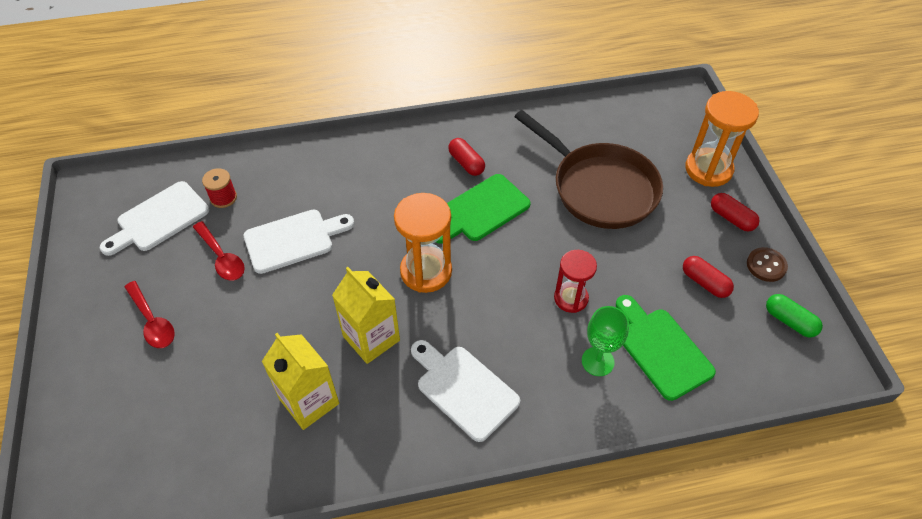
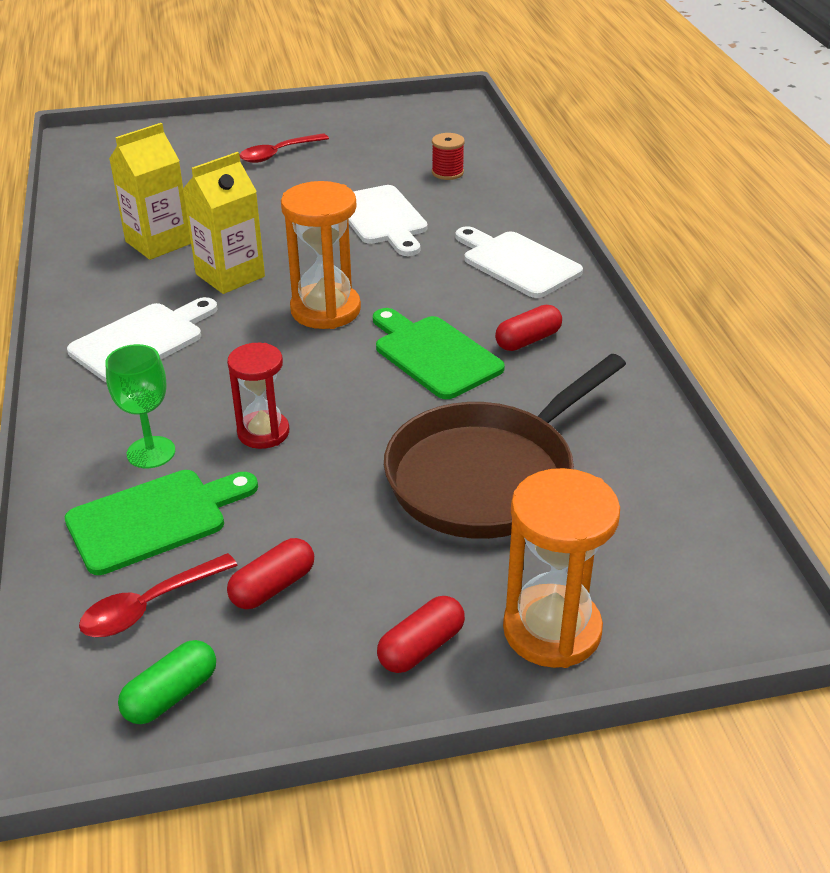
camera: 90 degrees right, 15 degrees down
white cutting board [100,181,209,256] -> white cutting board moved to [455,226,583,298]
red spoon [193,221,245,281] -> red spoon moved to [79,553,238,637]
brown button [747,247,788,282] -> none

